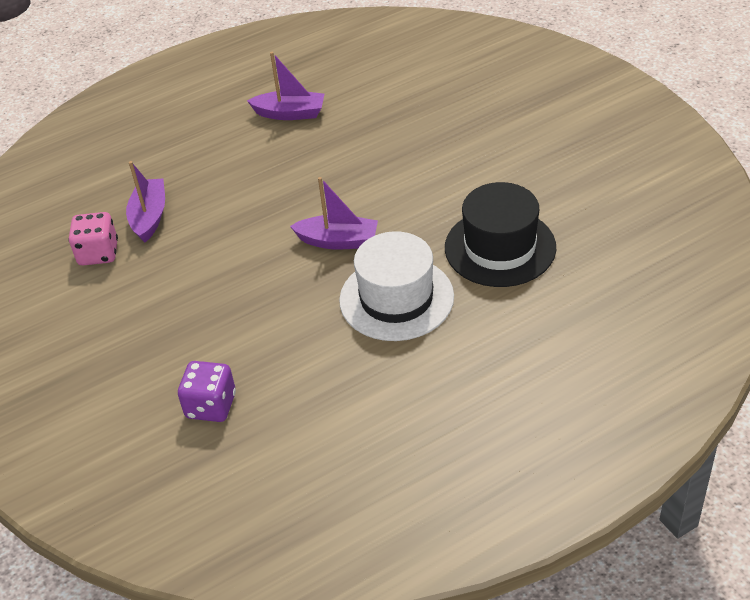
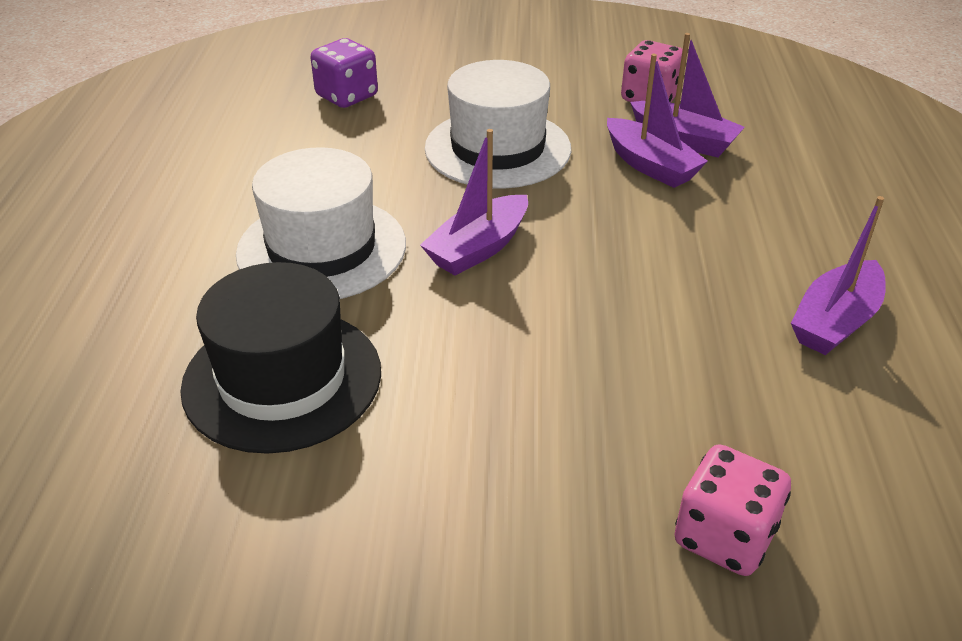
camera: 120 degrees right, 5 degrees down
none -> white hat [425,60,571,189]
none -> purple boat [607,54,708,188]
none -> pink dice [674,444,791,576]

